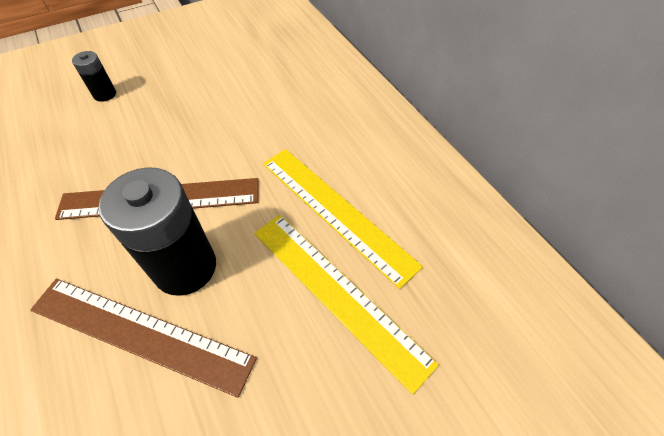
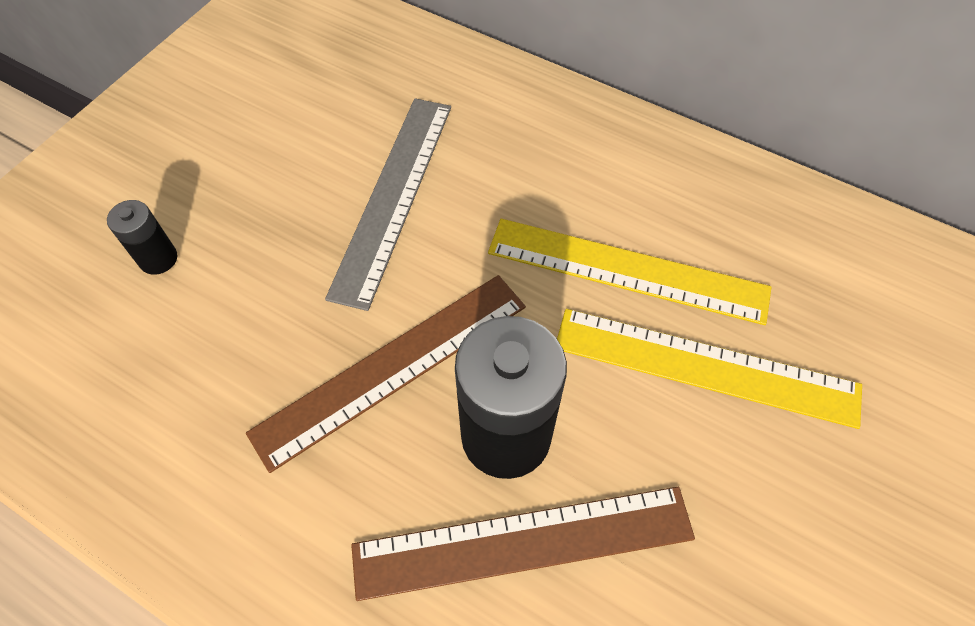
camera: 30 degrees left, 5 degrees up
none -> grey ruler [325,98,451,311]

